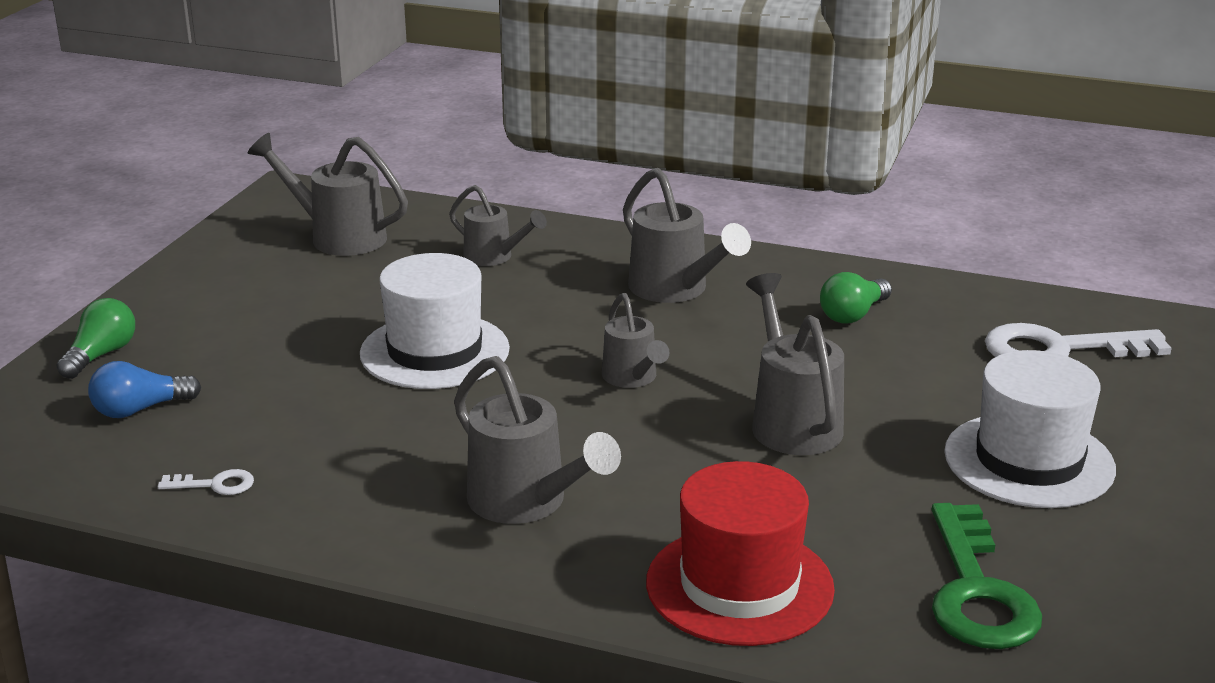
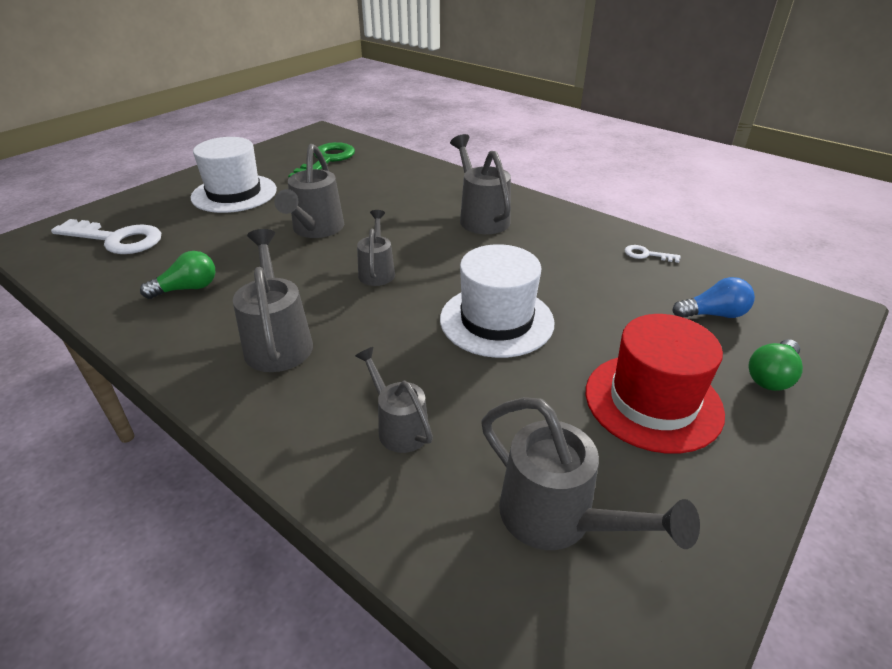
camera: 160 degrees left, 10 degrees up
red hat [646,461,835,646] -> red hat moved to [586,314,725,454]

